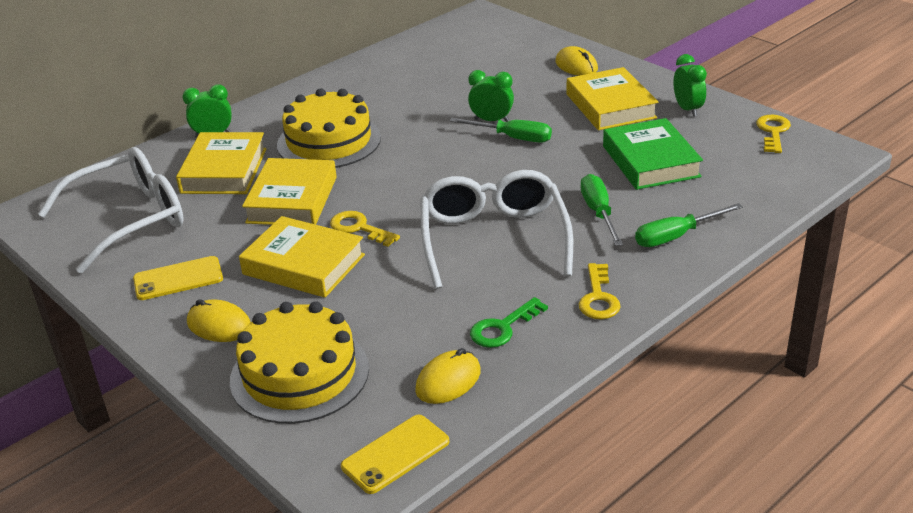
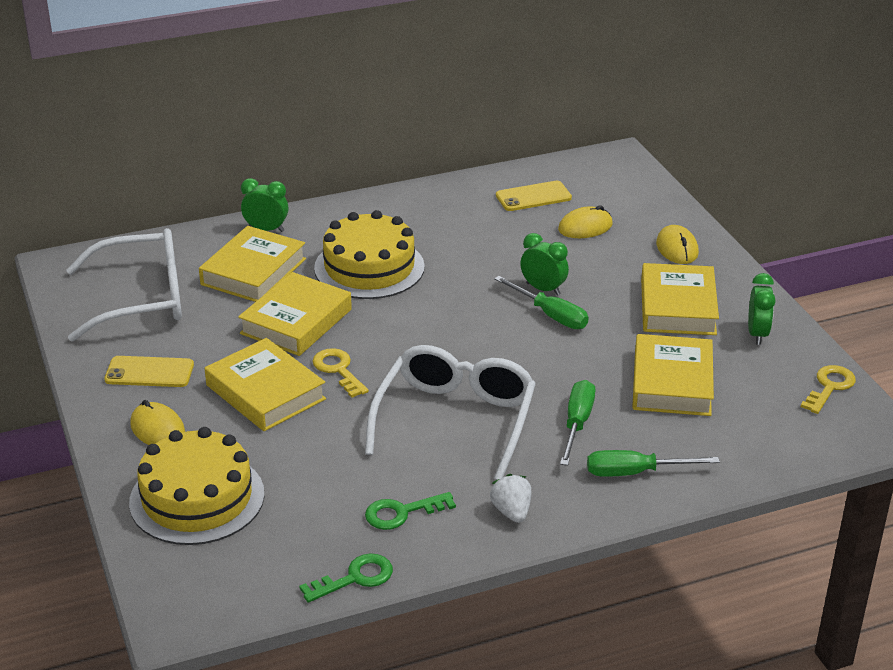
camera: 20 degrees right, 0 degrees up
yellow phone [341,415,449,494] -> yellow phone moved to [496,181,572,211]
yellow mouse [415,348,481,404] -> yellow mouse moved to [558,205,613,238]
yellow key [579,263,621,319] -> white strawberry [490,474,532,523]
green book [603,118,703,190] -> yellow book [632,334,714,416]
none -> green key [299,553,393,603]

